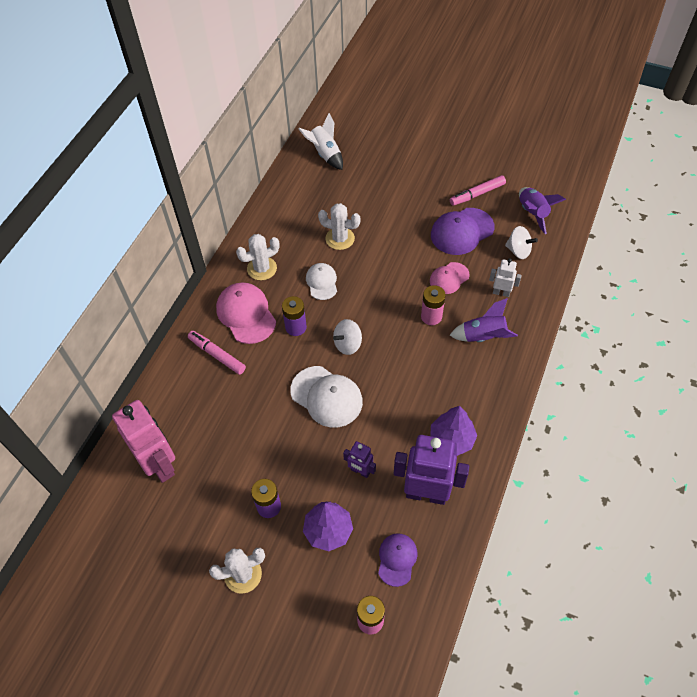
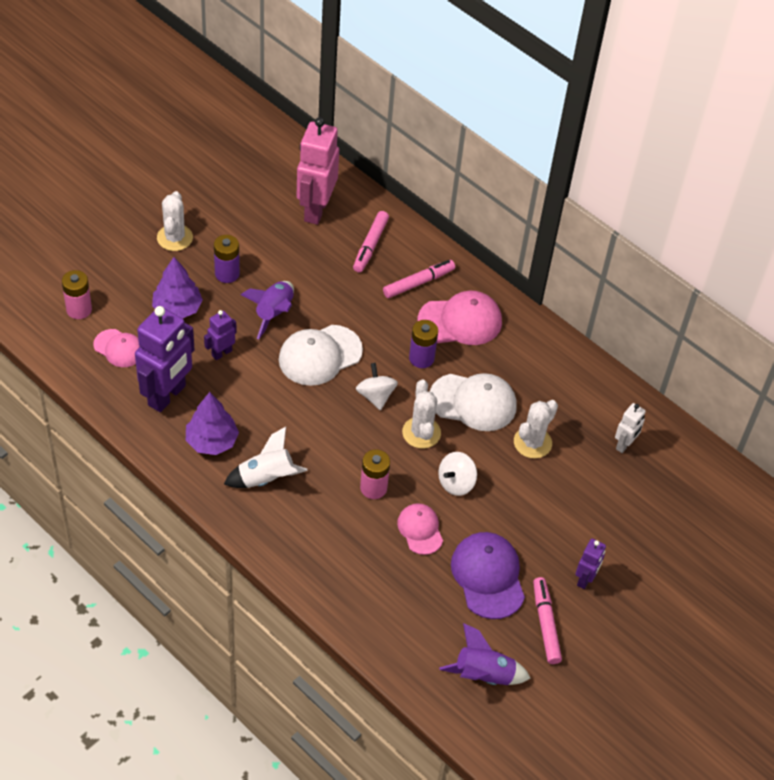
camera: 105 degrees right, 5 degrees down
pink robot [112,400,175,483] -> pink robot turned 120 degrees clockwise [297,117,339,225]
white cactus [236,234,280,280] -> white cactus moved to [402,380,441,448]
white rocket [299,113,343,170] -> white rocket moved to [224,427,308,488]
white cap [306,263,337,300] -> white cap [430,373,517,431], size x1.64
purple cap [378,533,417,587] -> pink cap [94,329,140,367]
purple rocket [449,298,518,342] -> purple rocket moved to [241,281,294,339]
white robot [489,258,522,297] -> white robot moved to [615,403,646,453]
white spinning top [505,226,538,259] -> white spinning top moved to [438,452,477,496]
none -> pink marker [353,211,389,272]
none -> purple robot [576,539,606,589]

